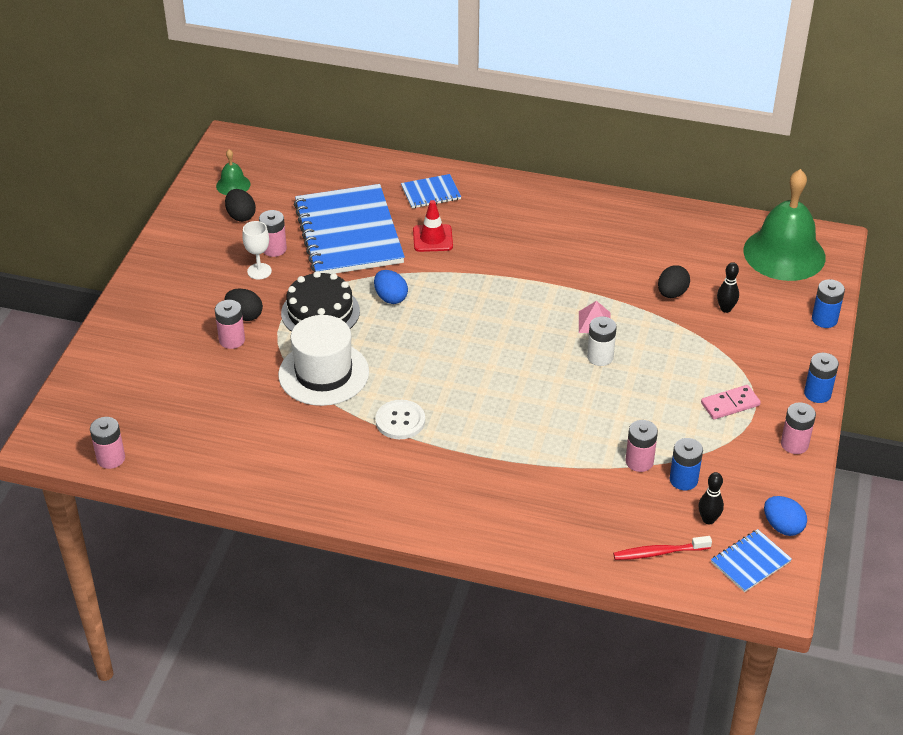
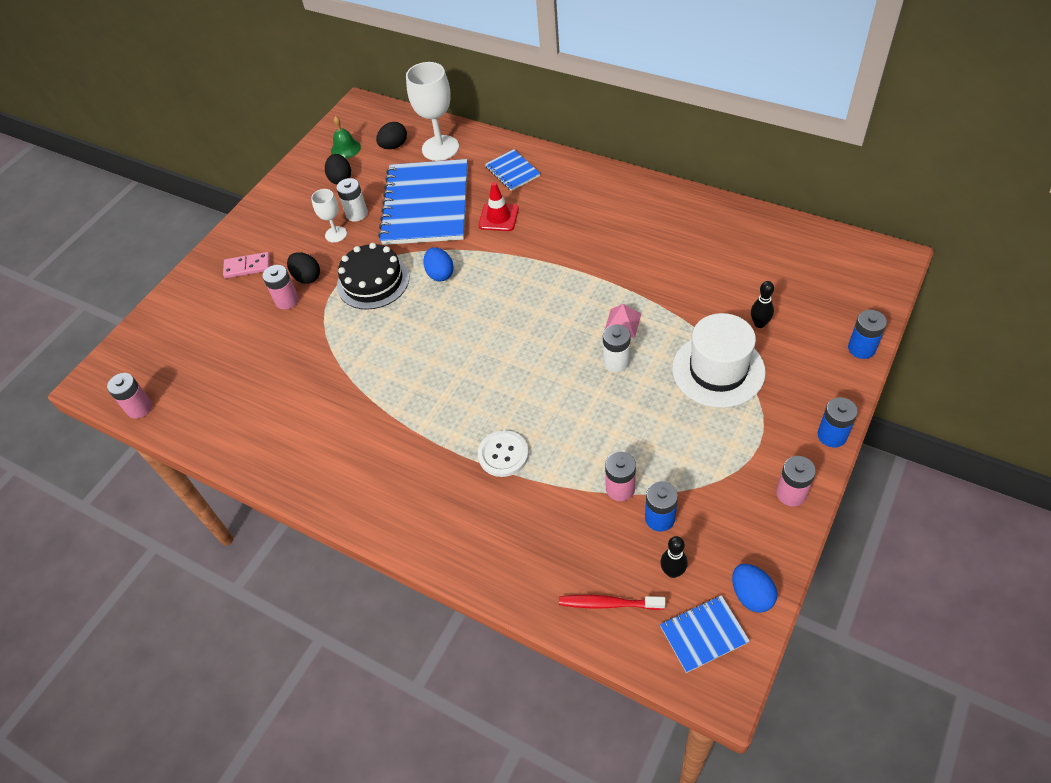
camera: 20 degrees right, 10 degrees up
pink battery [259,210,287,257] -> white battery [336,178,368,222]
white hat [278,315,369,406] -> white hat moved to [672,313,766,408]
white button [376,400,425,439] -> white button moved to [478,430,529,477]
blue notebook [401,174,461,208] -> blue notebook turned 60 degrees clockwise [485,149,541,191]
black egg [658,265,690,298] -> black egg moved to [376,122,407,149]
pink domino [701,385,761,420] -> pink domino moved to [223,252,270,278]
green bell [743,169,826,281] -> none
none -> white goblet [406,62,459,161]

